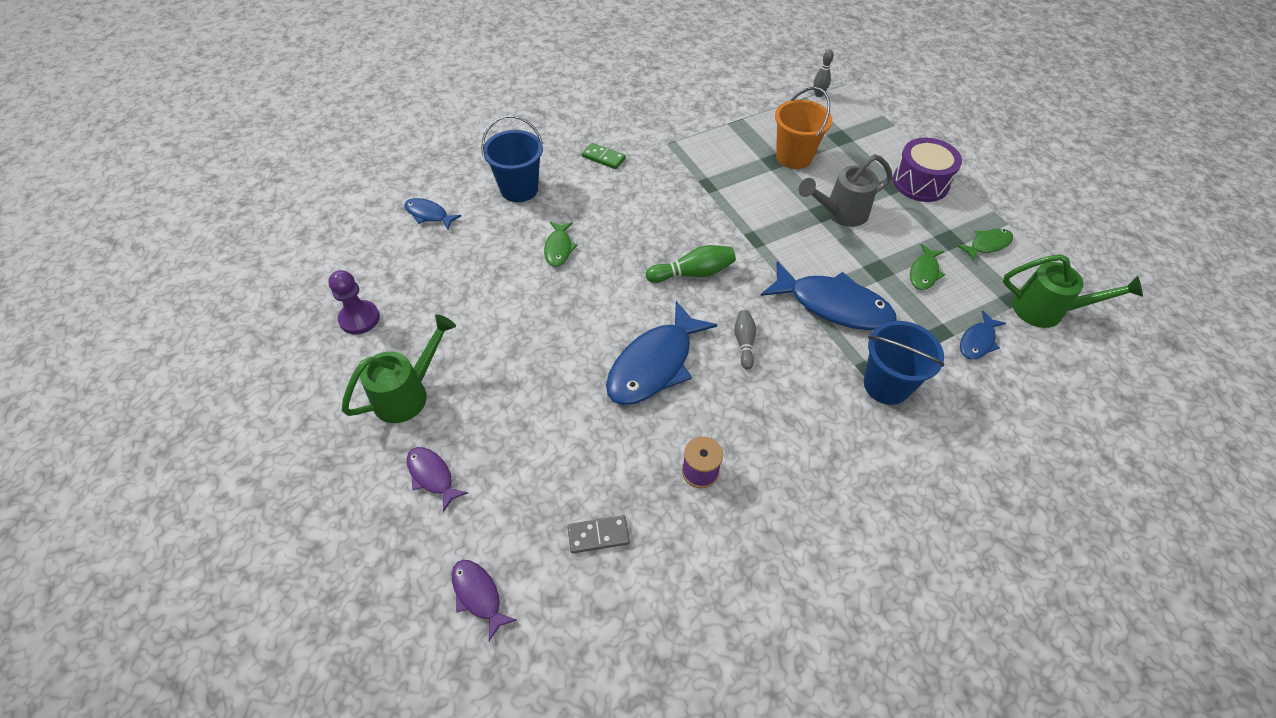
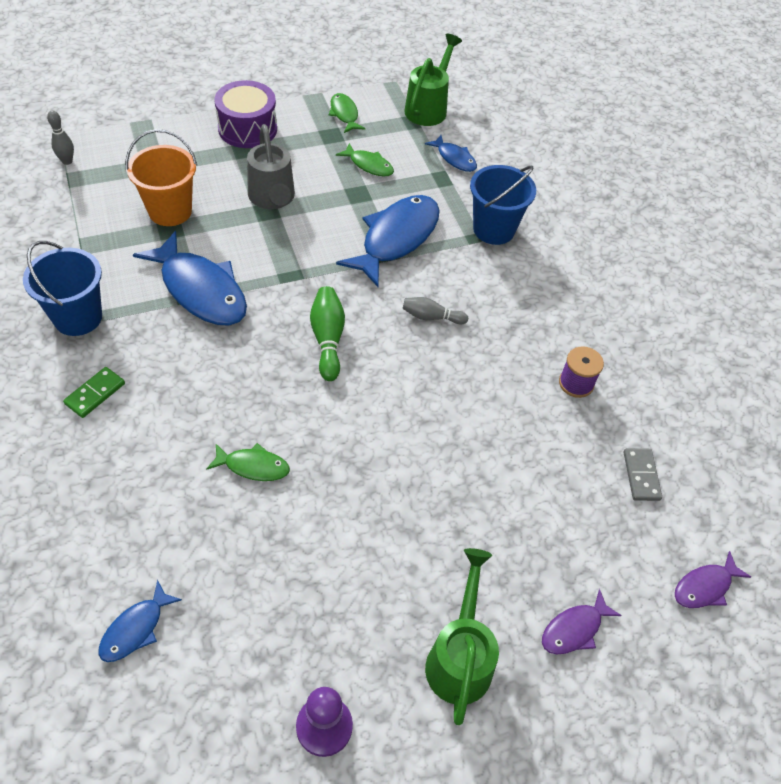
camera: 85 degrees left, 0 degrees up
green watering can [342,314,456,423] -> green watering can turned 45 degrees clockwise [425,548,499,725]
blue bucket [481,115,543,202] -> blue bucket moved to [23,241,102,336]
blue fish [606,301,717,405] -> blue fish moved to [133,231,247,326]

